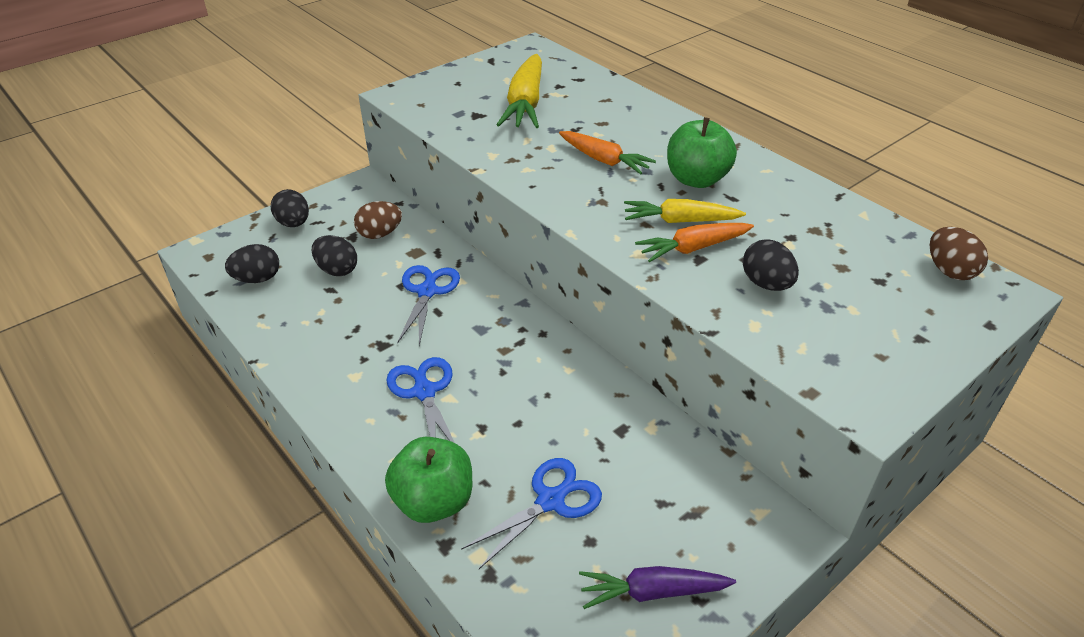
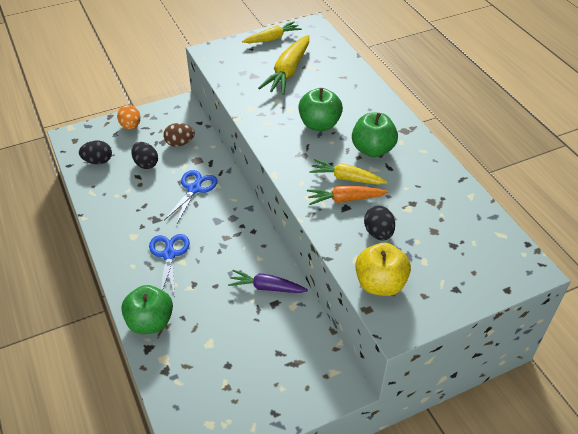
camera: 15 degrees right, 5 degrees up
black egg [271,189,309,227] -> orange egg [117,105,141,130]
blue scissors [461,458,602,569] -> none
orange carrot [559,131,656,174] -> green apple [298,88,343,131]
purple carrot [579,566,736,609] -> purple carrot moved to [228,270,308,293]
brown egg [929,227,988,280] -> none
none -> yellow carrot [242,21,302,43]
none -> yellow apple [355,243,411,296]

